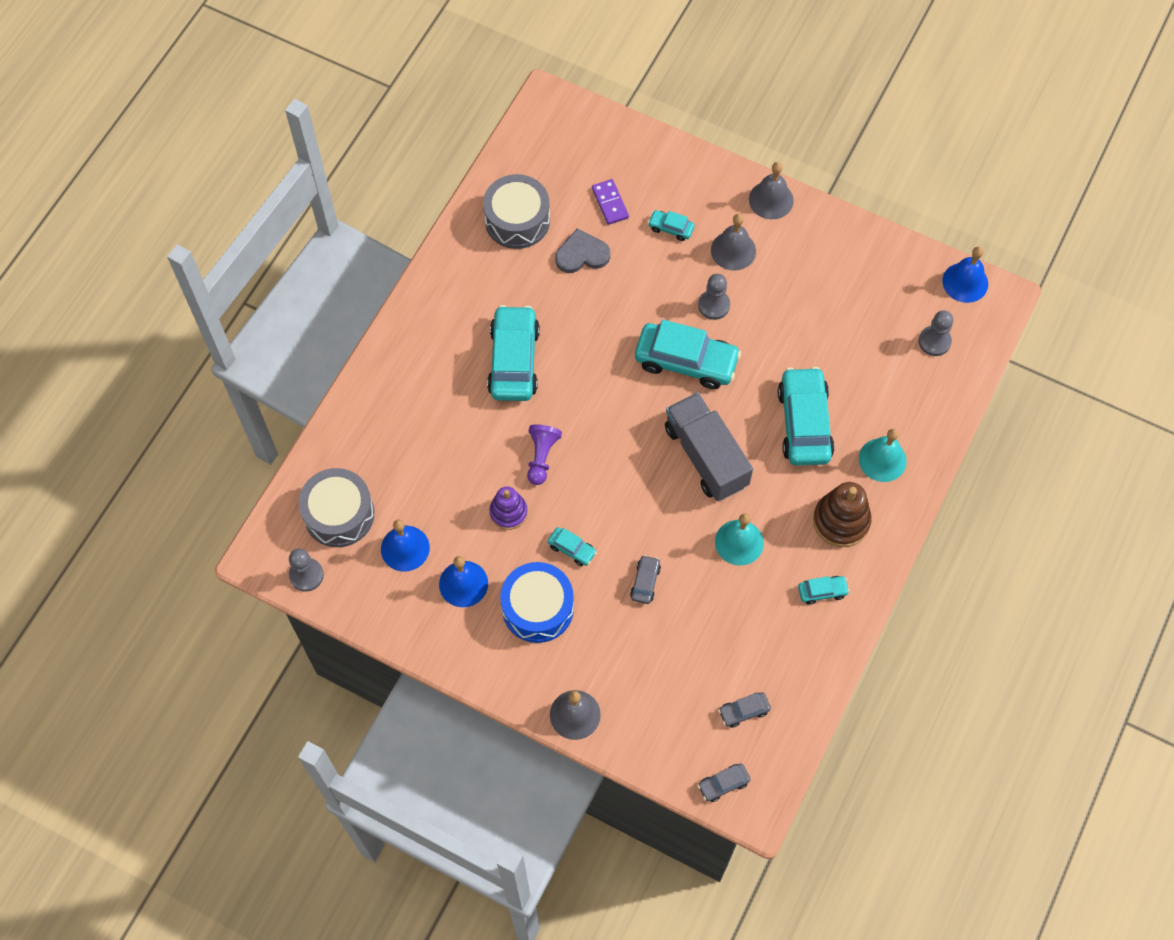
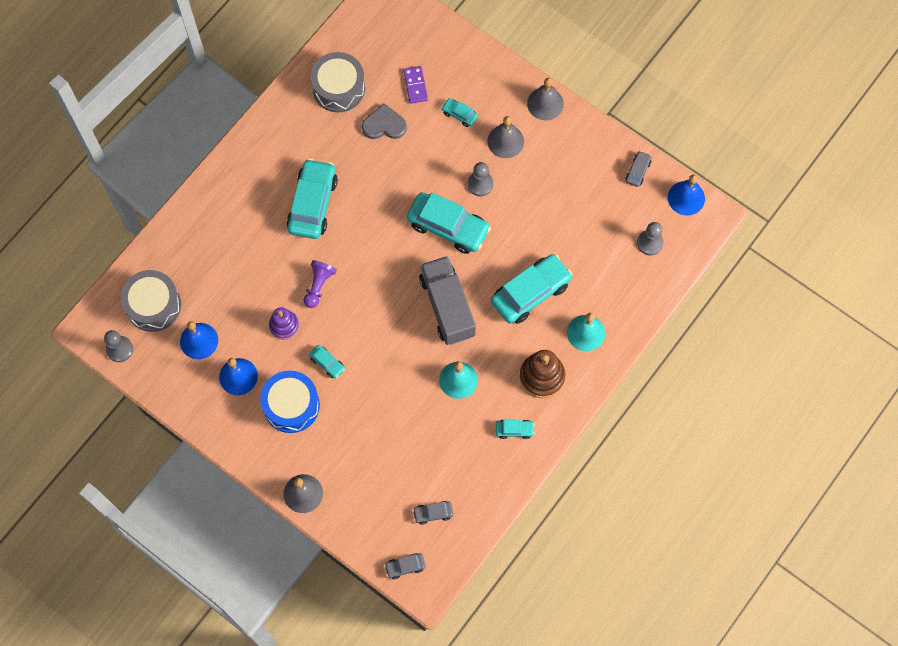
camera: 10 degrees right, 5 degrees up
grey car [630,555,661,604] -> grey car moved to [625,151,652,187]
turquoise car [778,367,834,466] -> turquoise car turned 45 degrees clockwise [491,254,572,324]

